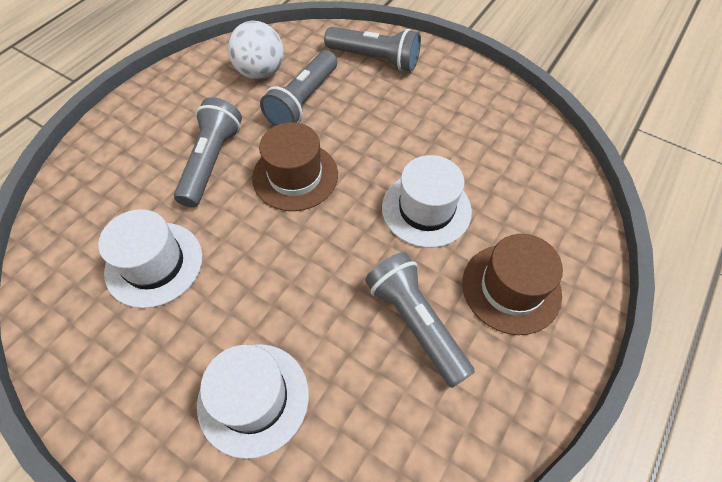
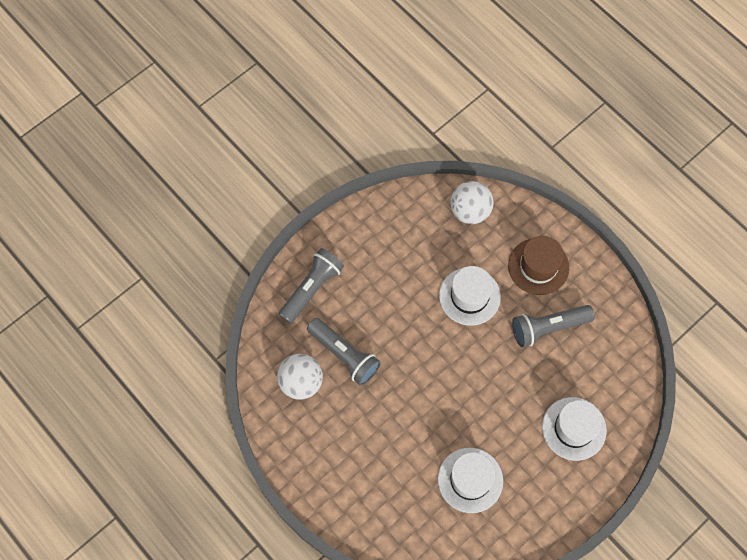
camera: 75 degrees left, 10 degrees up
grey flashlight [174,97,242,207] -> none
brown hat [252,122,338,211] -> none
none -> white ball [450,181,494,224]

